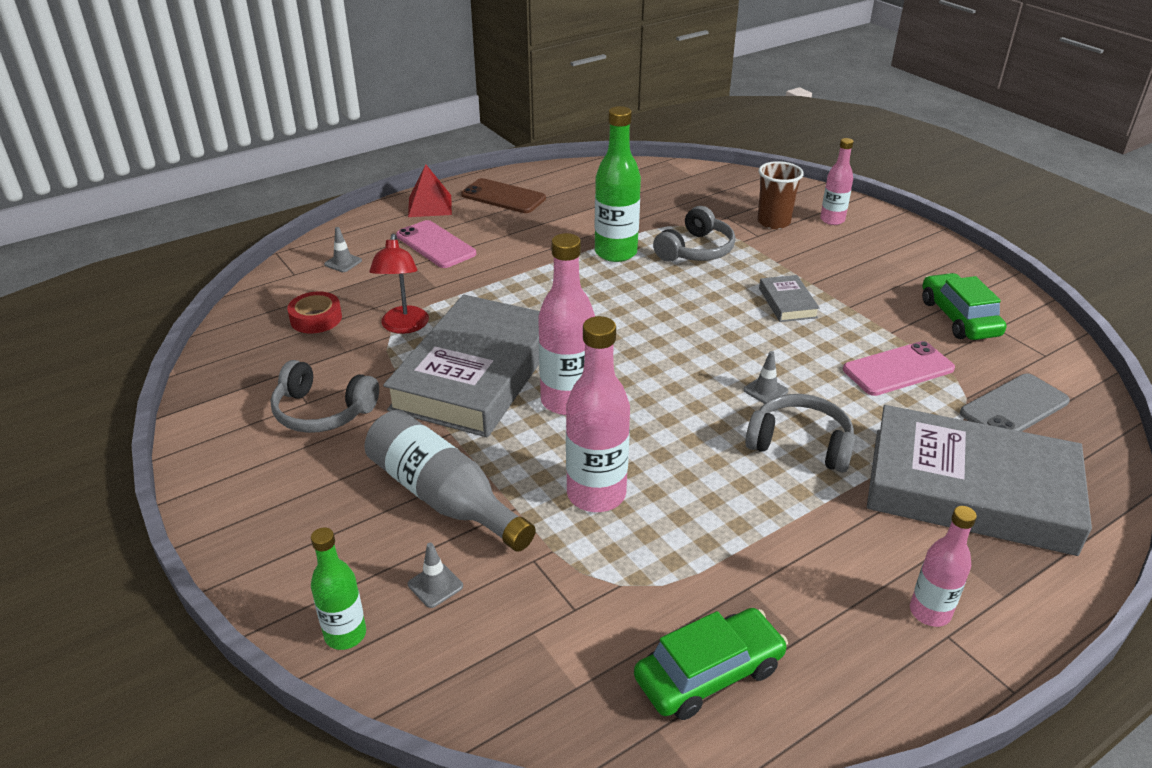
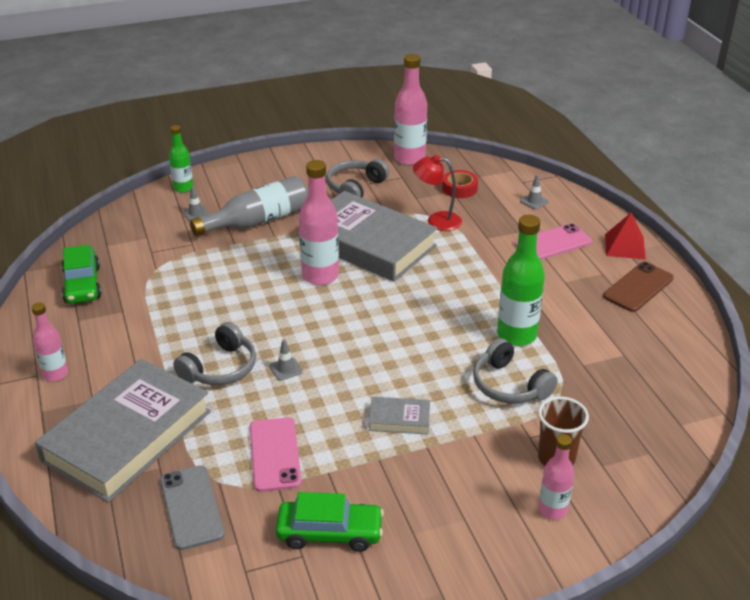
camera: 105 degrees right, 0 degrees up
pink bottle [566,316,630,512] -> pink bottle moved to [394,54,427,165]

